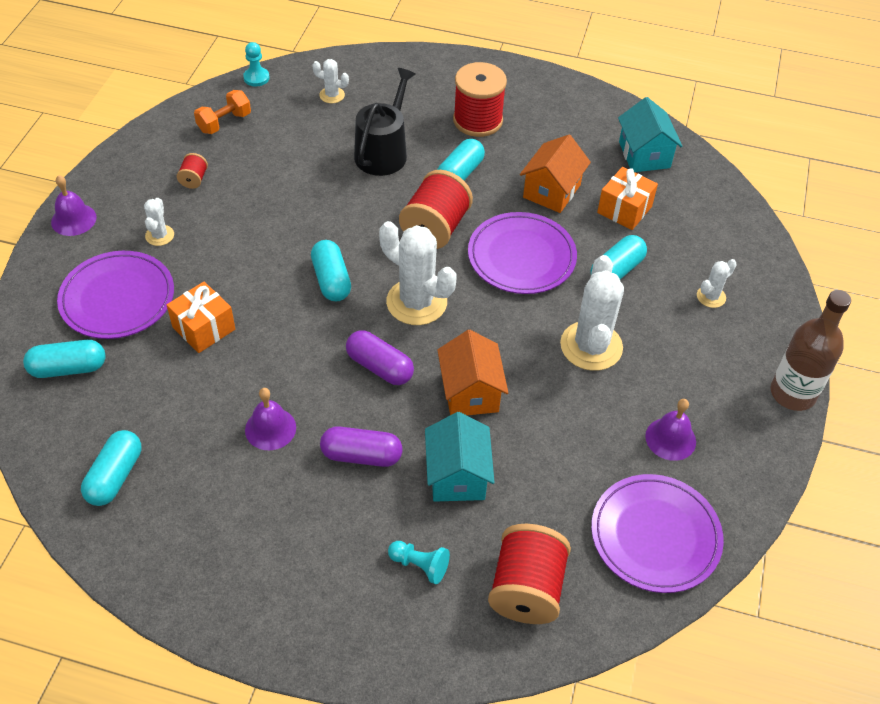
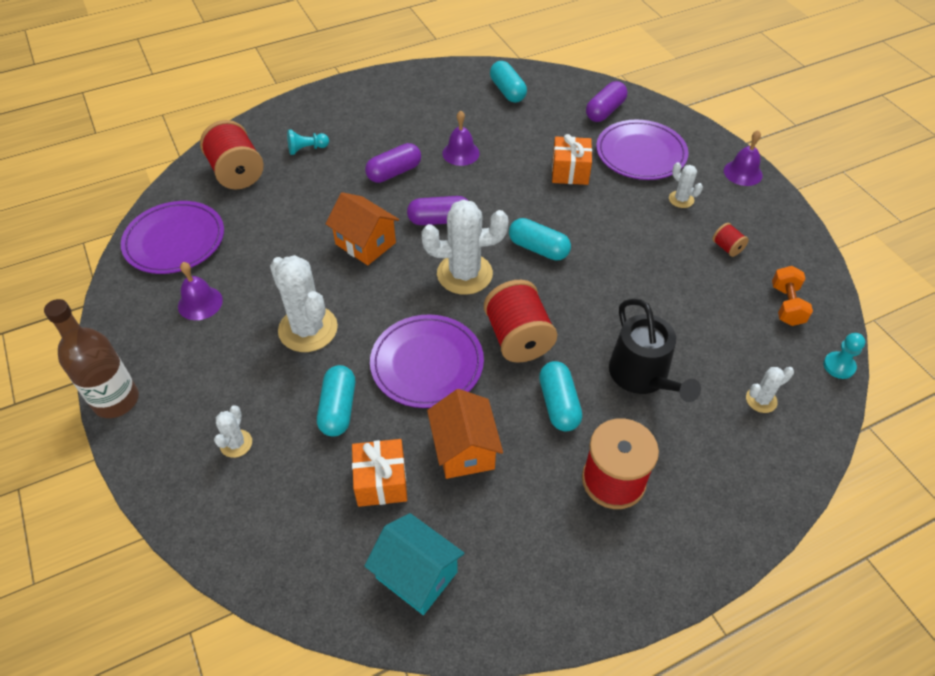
camera: 140 degrees right, 0 degrees up
turquoise capsule [23,340,106,378] -> purple capsule [586,81,627,122]
turquoise house [425,412,495,502] -> none

